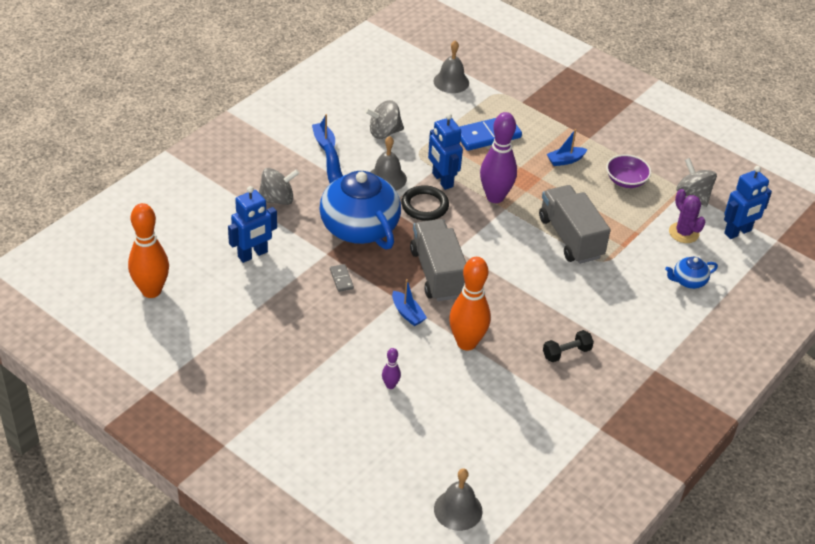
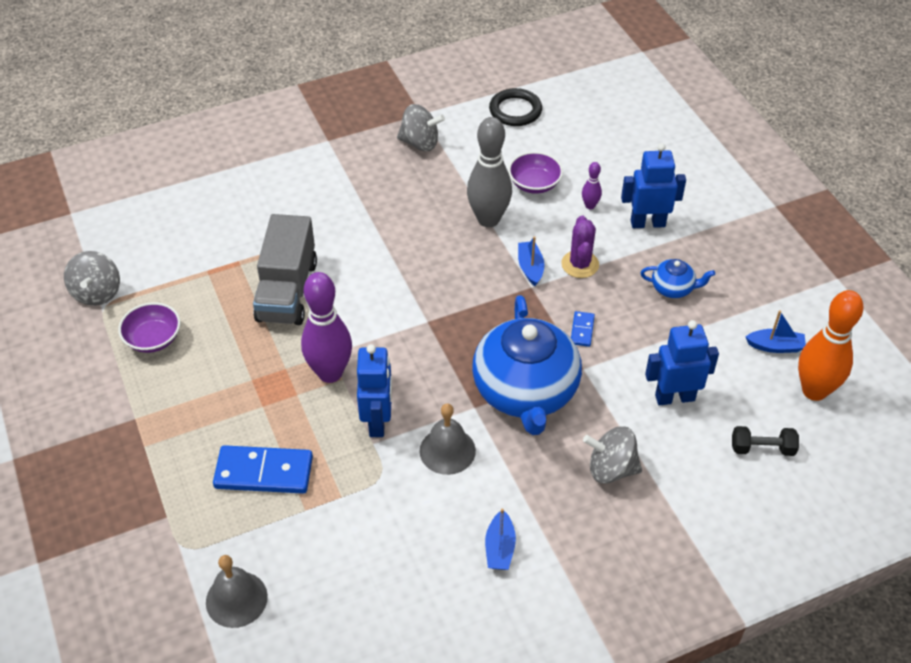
camera: 150 degrees left, 5 degrees up
grey domino [330,264,354,292] -> blue domino [571,311,595,347]
grey spinning top [365,100,404,139] -> grey spinning top moved to [397,104,445,151]
black ring [401,185,449,221] -> black ring moved to [489,88,542,126]
grey truck [410,219,466,301] -> none
grey bell [434,468,483,531] -> none
orange bowling pin [449,257,491,351] -> grey bowling pin [467,117,512,227]
black dumbbell [543,330,594,362] -> black dumbbell moved to [732,426,799,456]
blue boat [547,129,588,166] -> blue boat moved to [746,310,806,353]
blue teapot [665,257,718,289] -> blue teapot moved to [641,259,715,298]
purple cactus [669,189,706,243] -> purple cactus moved to [561,216,599,278]
blue robot [724,166,772,239] -> blue robot moved to [621,143,686,228]
none -> purple bowl [508,152,563,194]

